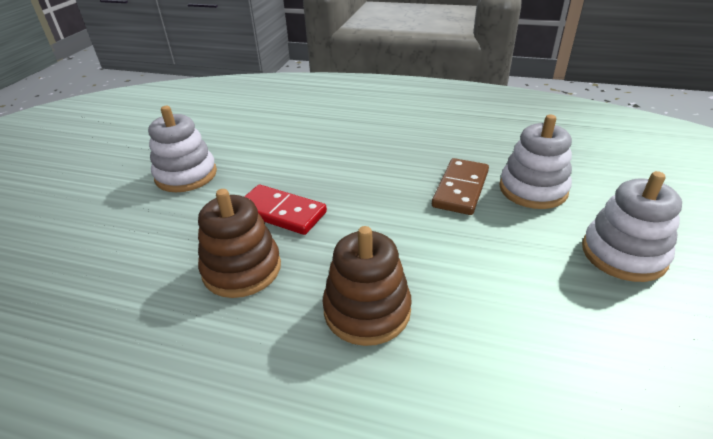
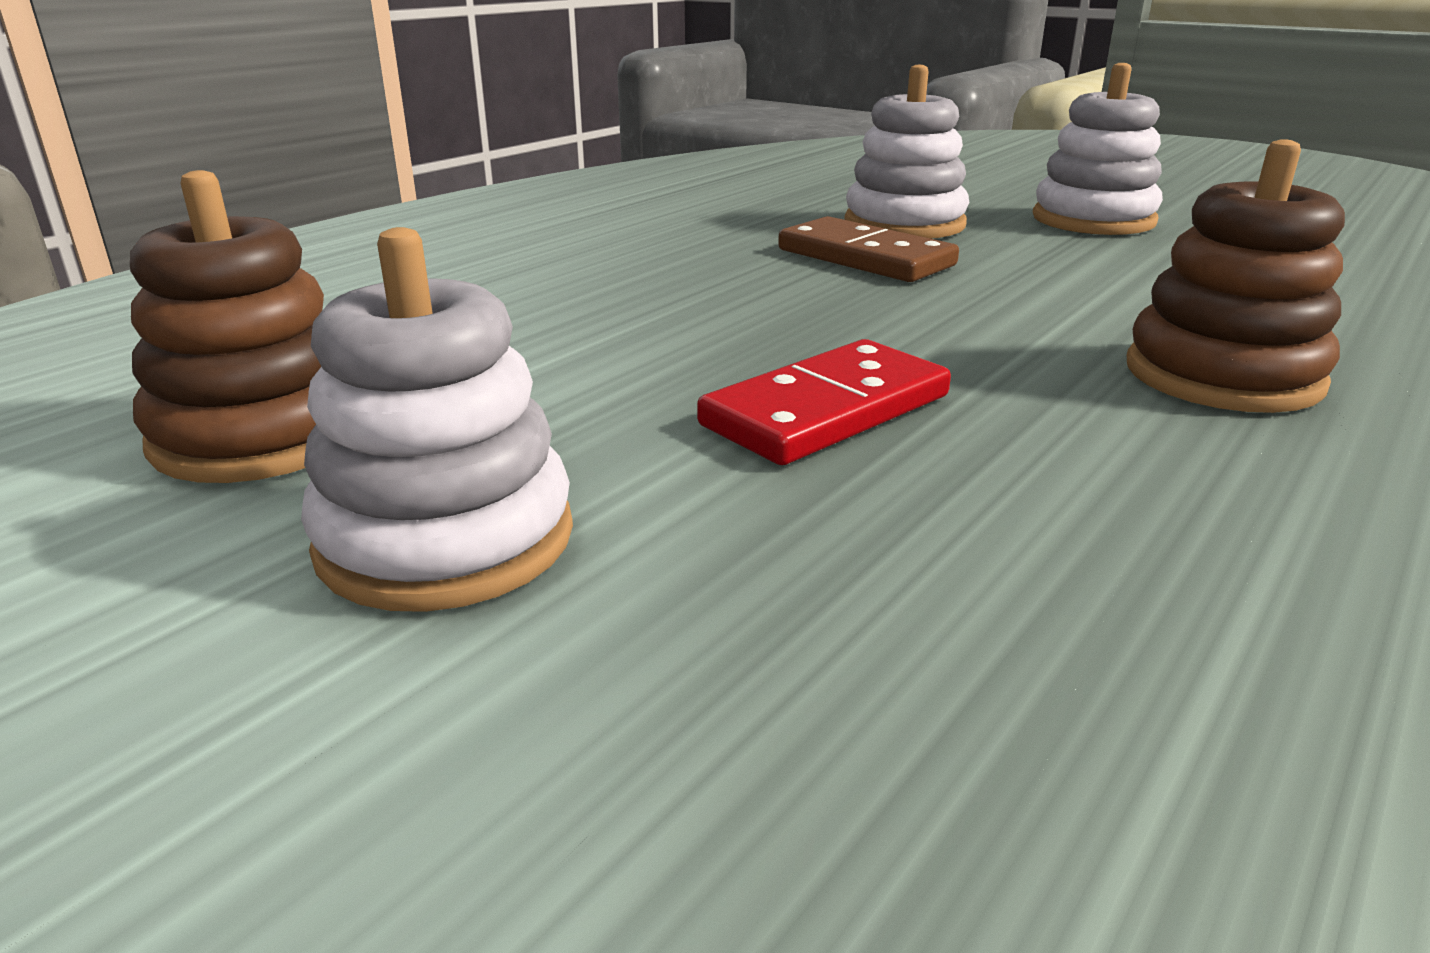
camera: 70 degrees left, 10 degrees down
brown stacking toy [198,189,281,298] -> brown stacking toy moved to [130,170,324,483]

